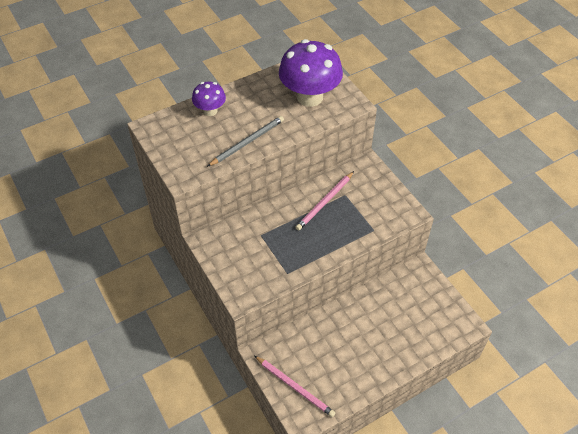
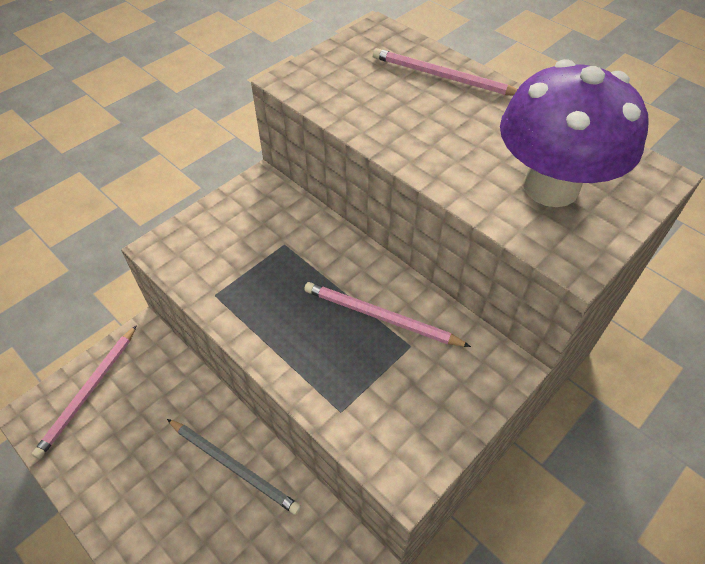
camera: 75 degrees right, 0 degrees up
purple mushroom [192,82,226,116] -> pink pencil [373,48,518,96]
grey pencil [207,116,284,167] -> grey pencil moved to [167,419,301,515]

